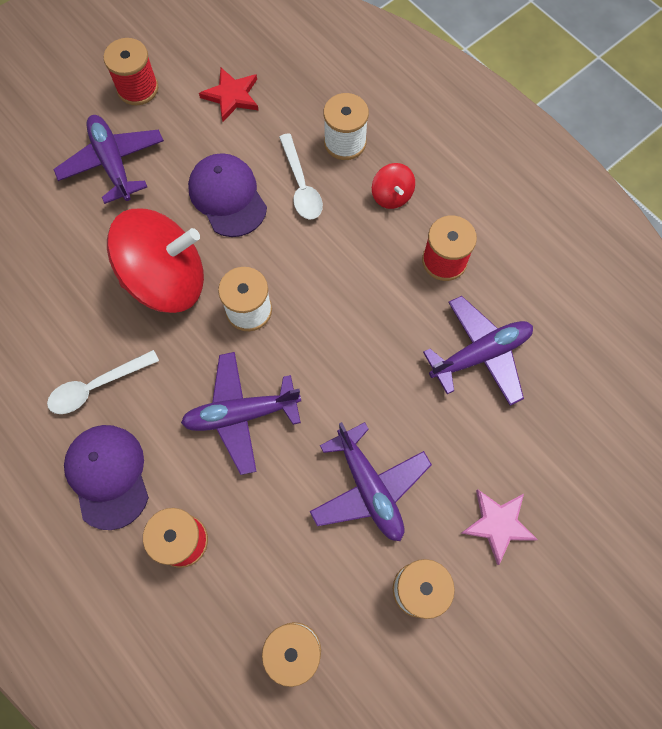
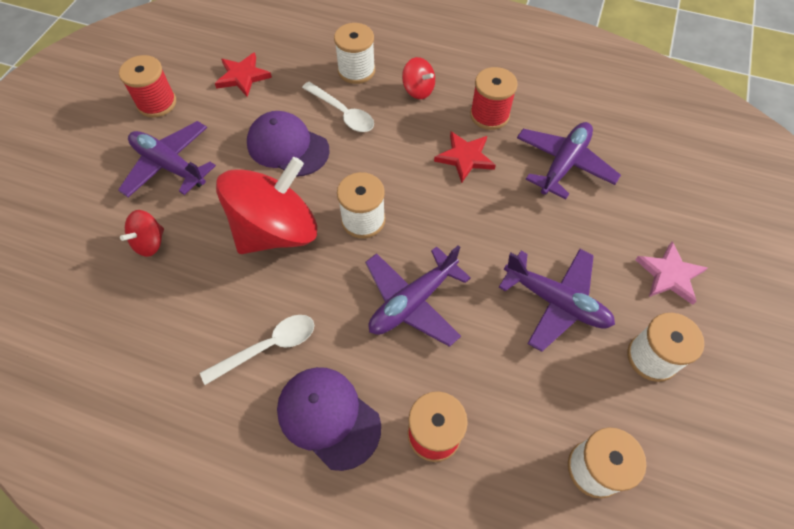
camera: 30 degrees left, 10 degrees down
white spoon [47,350,159,414] -> white spoon turned 150 degrees counterclockwise [200,315,314,385]
none -> red spinning top [120,210,164,257]
none -> red star [434,132,496,183]

